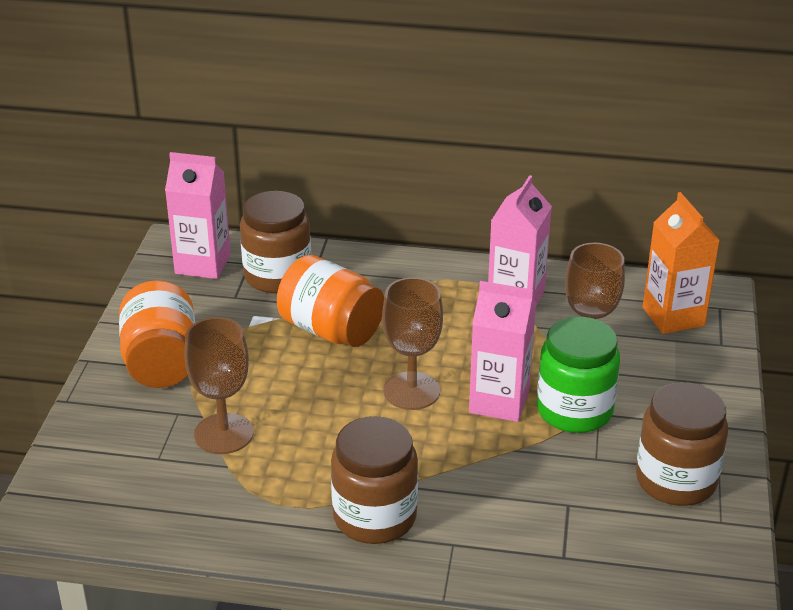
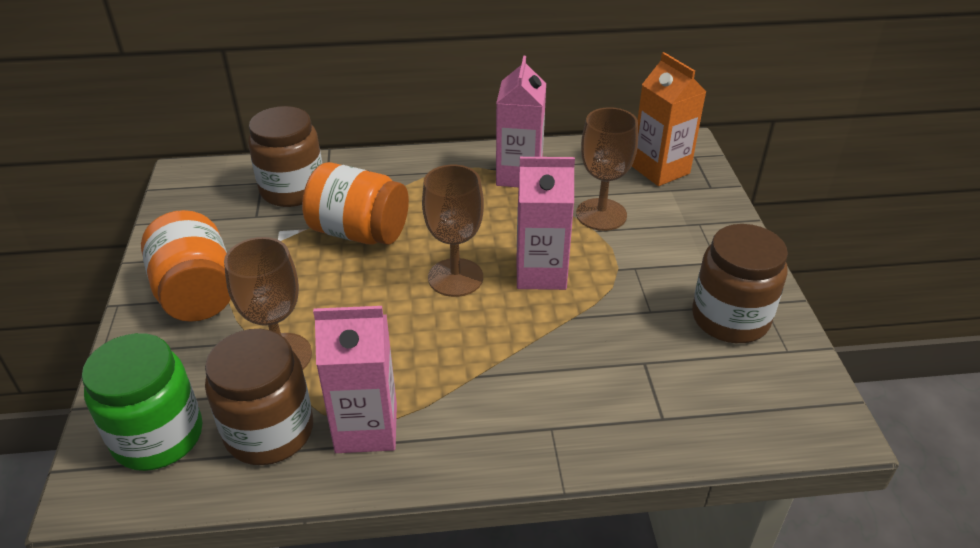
camera: 15 degrees left, 5 degrees up
pink carton [165,152,231,279] -> pink carton moved to [313,306,397,453]
brown jar [331,416,418,544] -> brown jar moved to [205,329,313,465]
green jar [537,316,620,433] -> green jar moved to [82,333,202,471]

